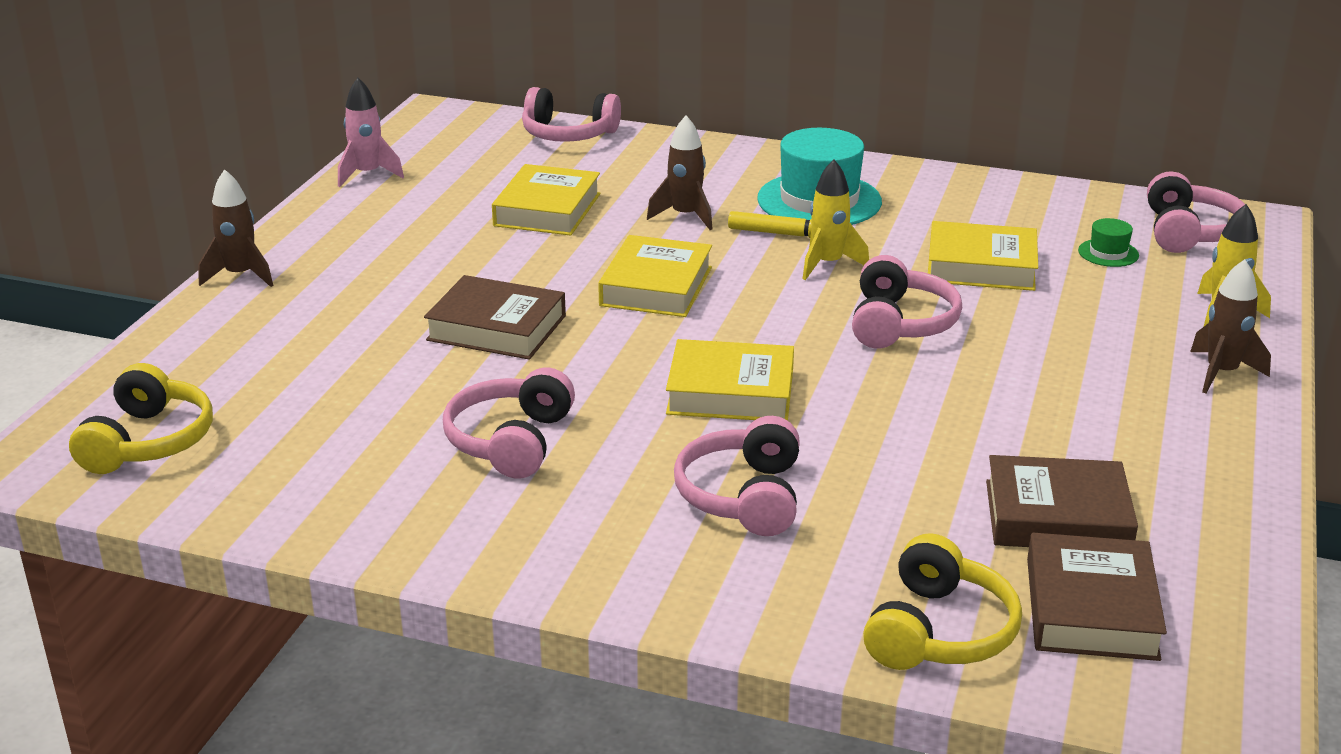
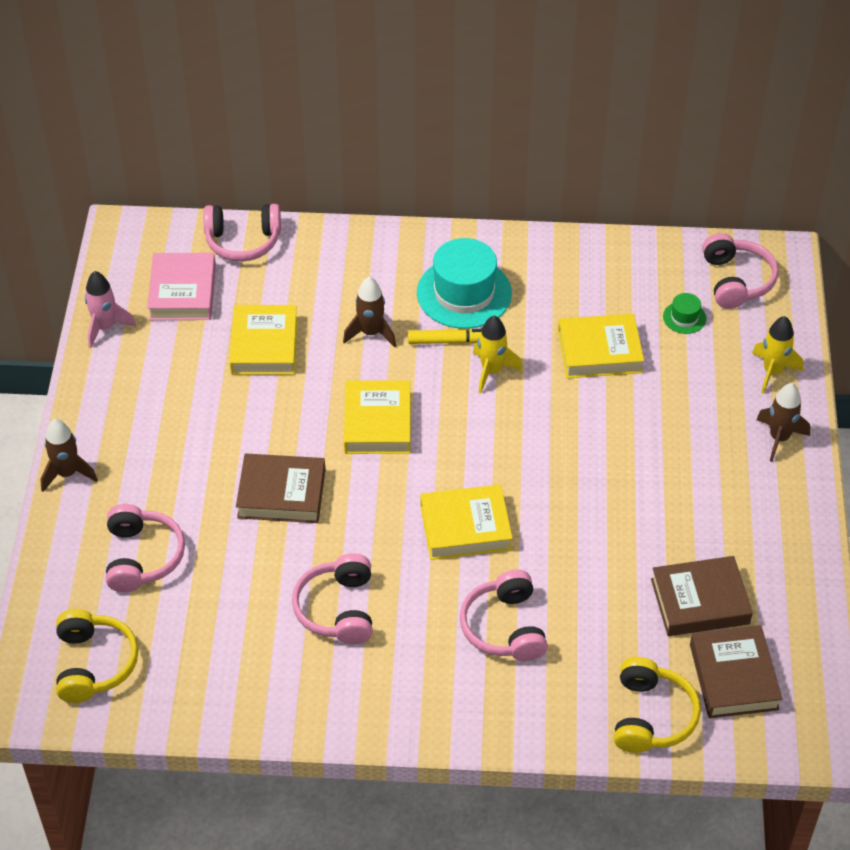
camera: 15 degrees left, 20 degrees up
pink headphones [852,255,962,349] -> pink headphones moved to [106,504,185,592]
none -> pink book [147,253,216,320]

